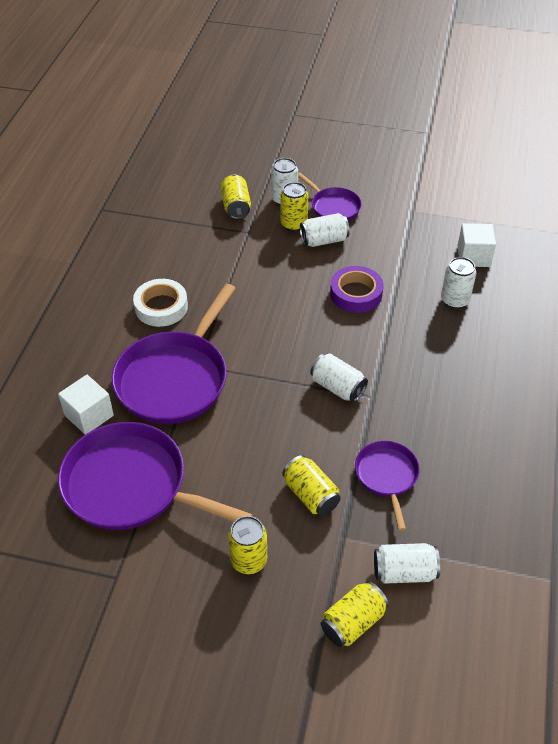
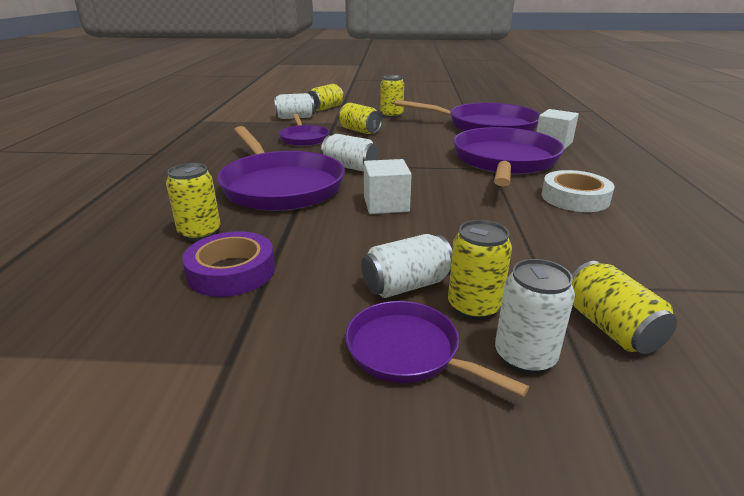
camera: 170 degrees right, 20 degrees down
purple tape [330,266,383,313] -> purple tape moved to [182,231,275,297]
white can [441,257,476,309] -> yellow can [166,163,220,241]
white cube [457,223,496,267] -> white cube moved to [364,159,412,214]
none -> purple pan [217,126,345,211]

